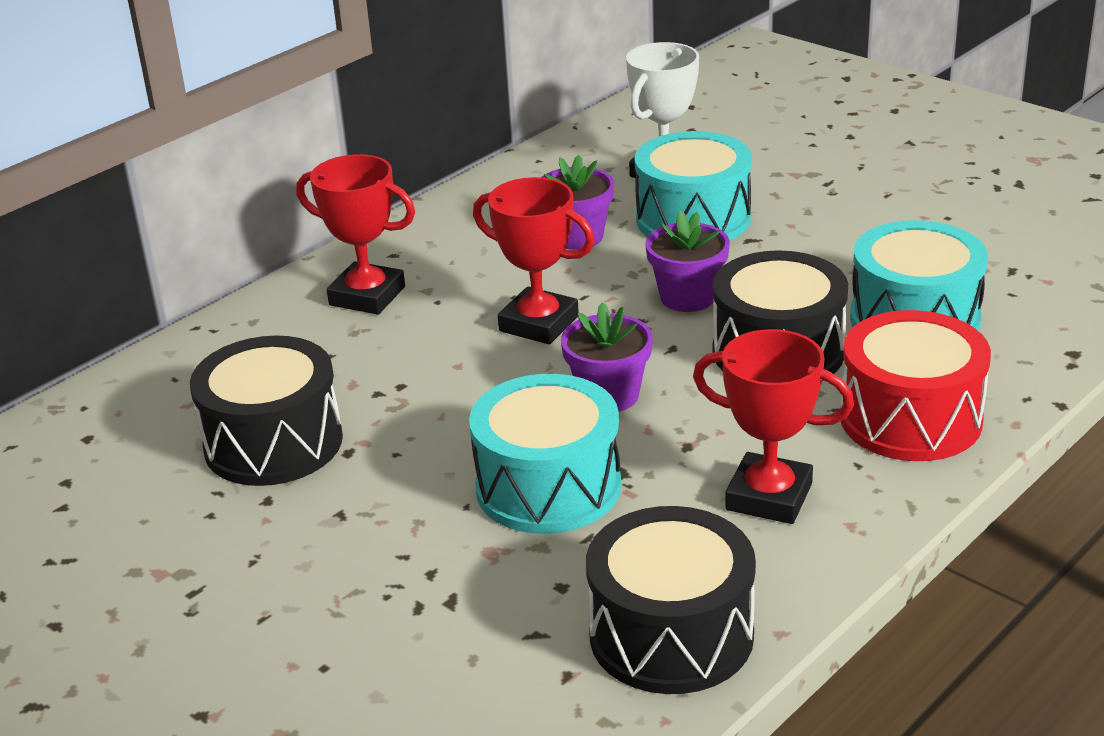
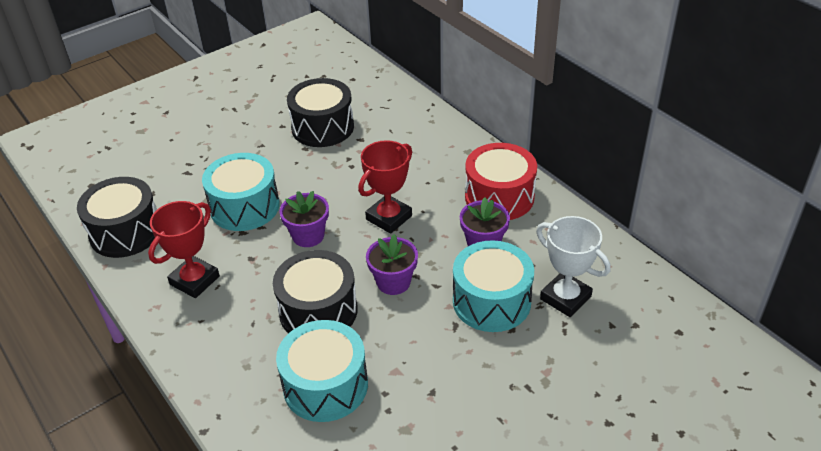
camera: 100 degrees right, 10 degrees up
red trophy [296,154,415,315] -> none
red drum [840,310,991,461] -> red drum moved to [465,143,537,220]

